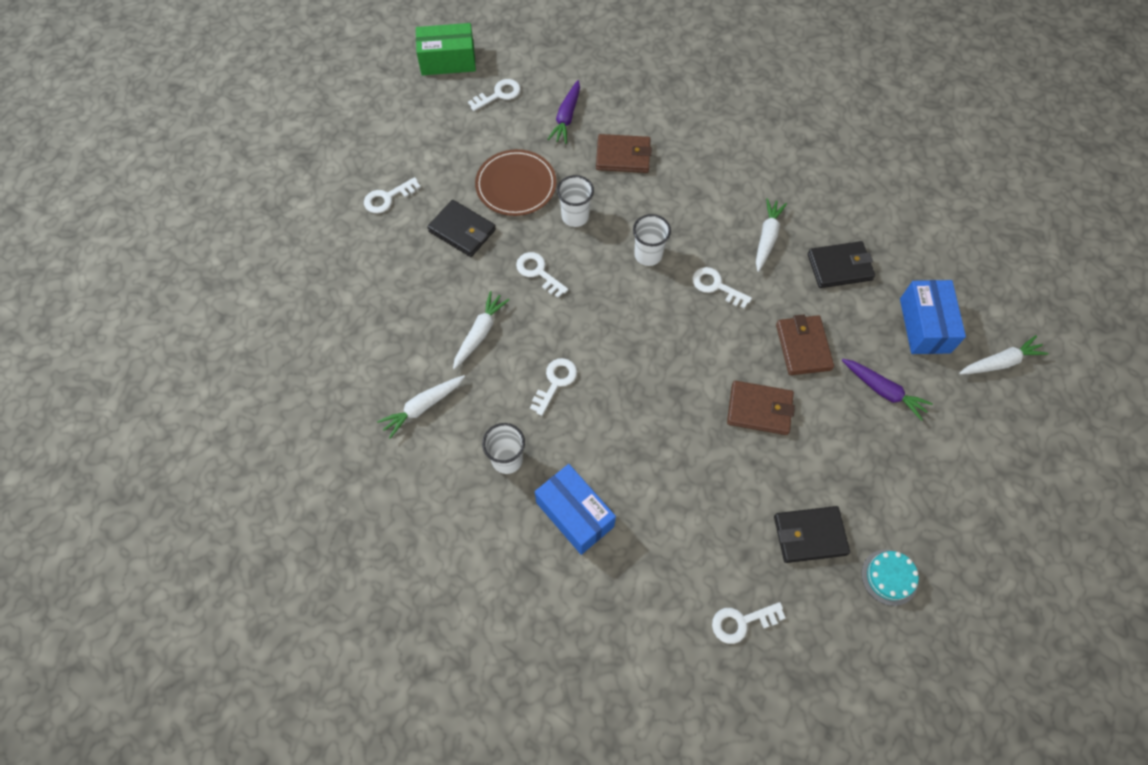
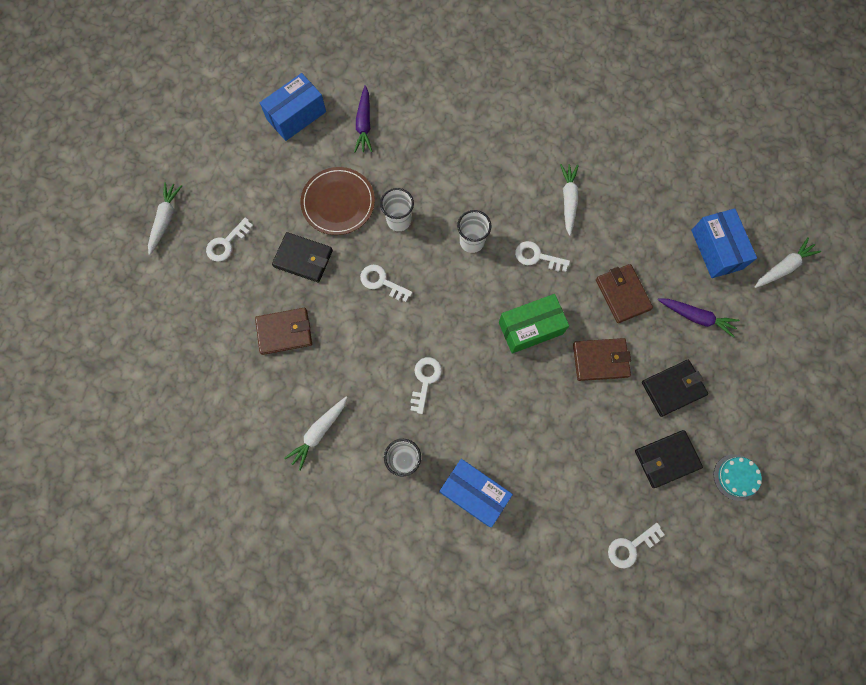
camera: 15 degrees left, 10 degrees up
green box [416,23,476,76] -> green box moved to [499,294,569,354]
white carrot [453,291,509,370] -> white carrot moved to [148,182,182,255]
white key [468,79,521,111] -> blue box [260,73,326,141]
brown wallet [596,134,652,173] -> brown wallet moved to [255,308,312,355]
black wallet [808,241,875,288] -> black wallet moved to [642,360,708,417]

